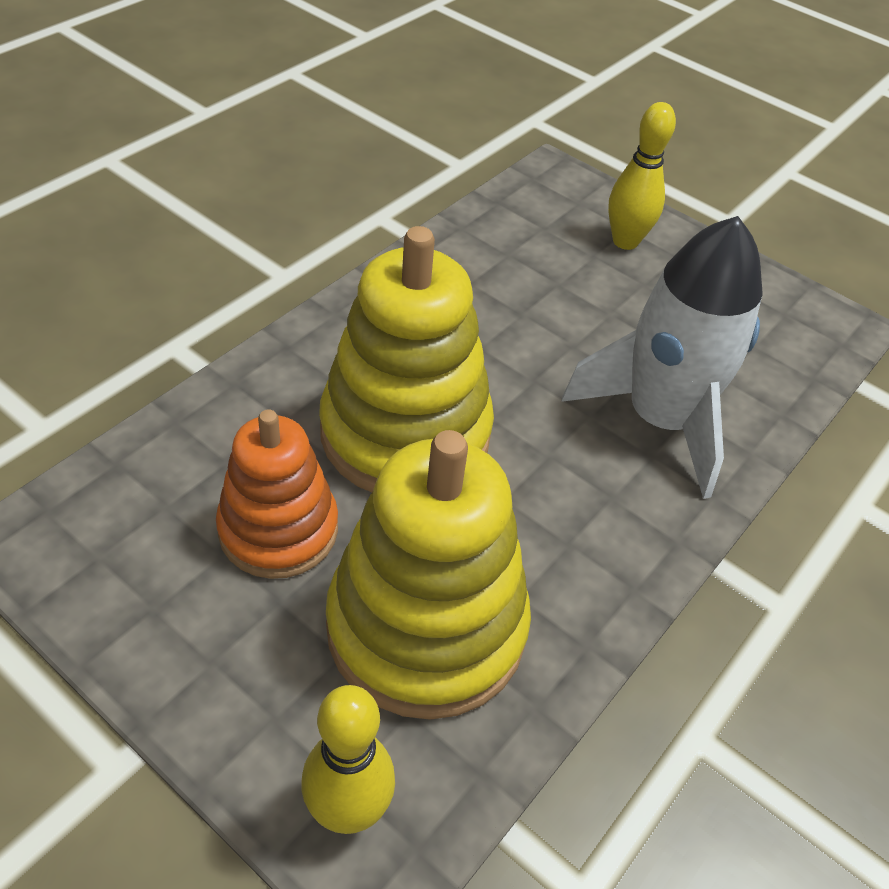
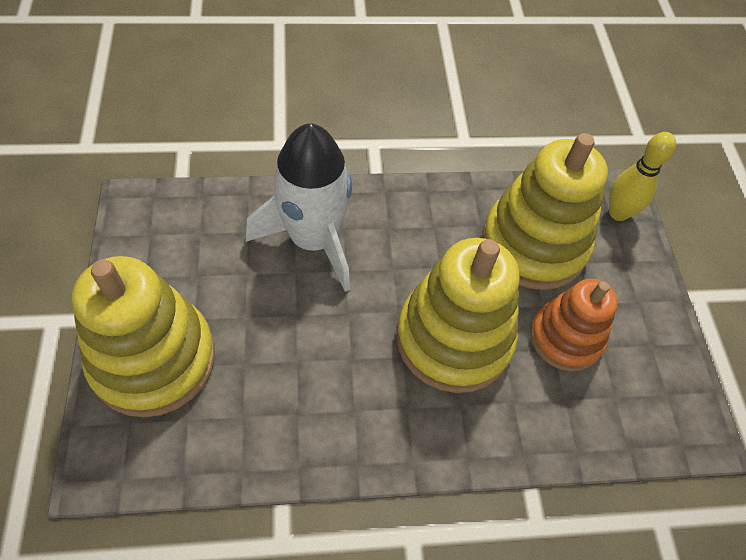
camera: 135 degrees left, 10 degrees up
yellow bowling pin [608,102,676,250] -> yellow stacking toy [72,256,215,417]

